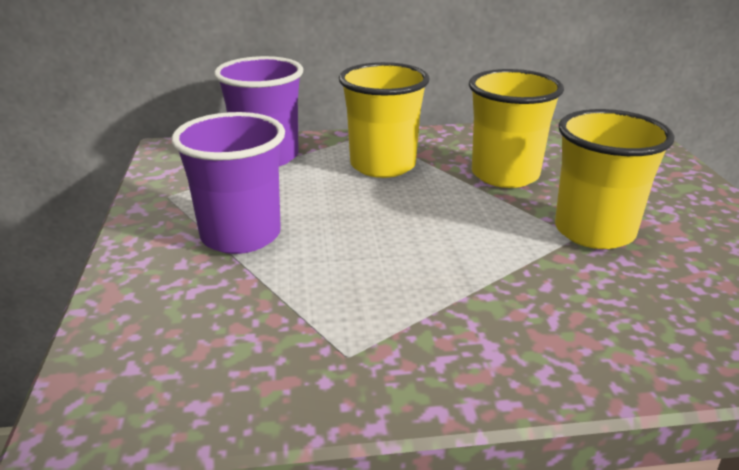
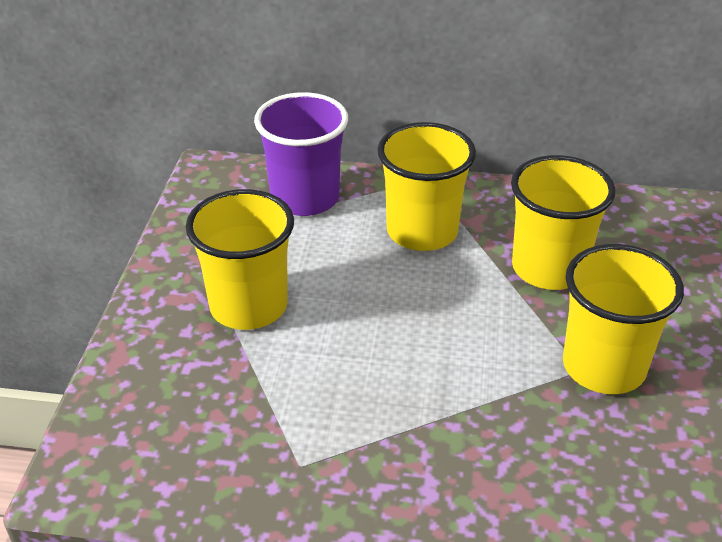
camera: 15 degrees right, 10 degrees up
purple cup [172,112,285,254] -> yellow cup [186,189,294,330]

